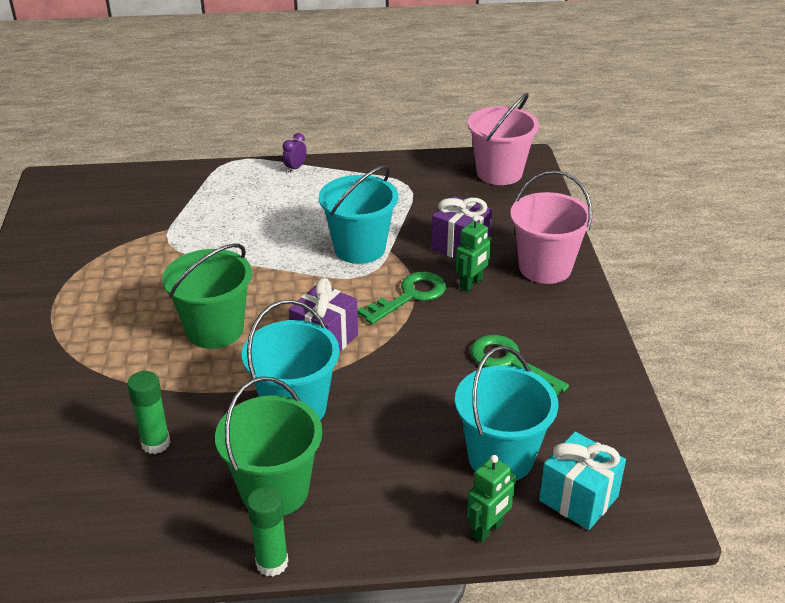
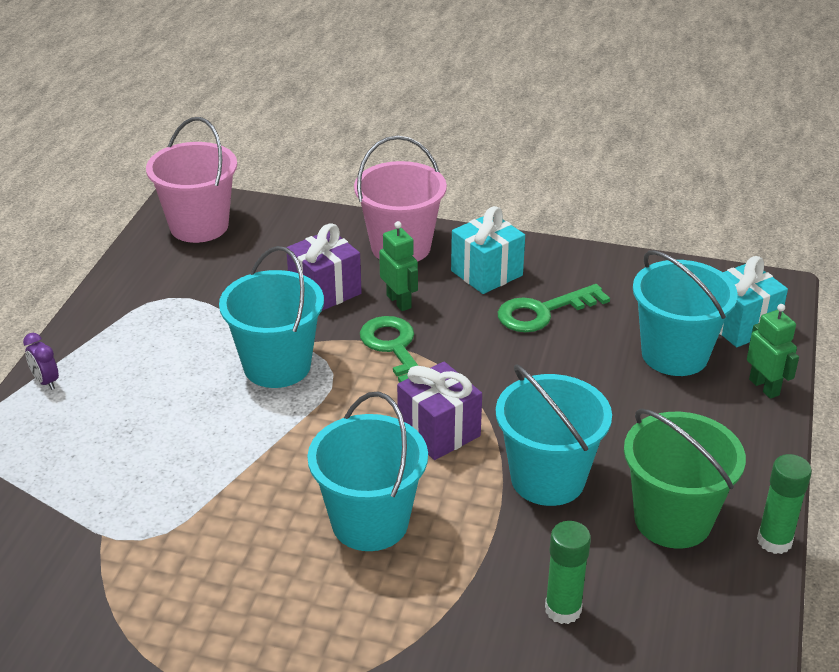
camera: 70 degrees left, 0 degrees up
green bucket [162,243,252,349] -> turquoise bucket [307,392,428,551]
none -> turquoise gift [451,206,525,294]

